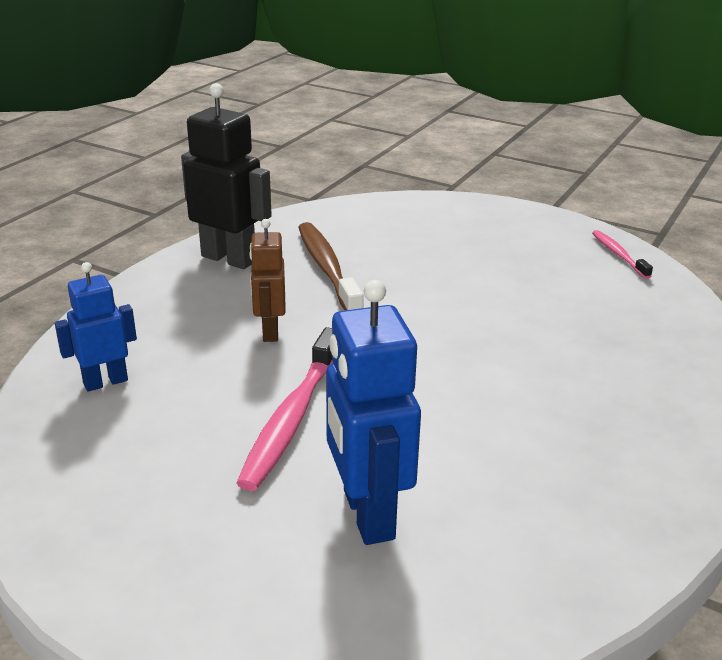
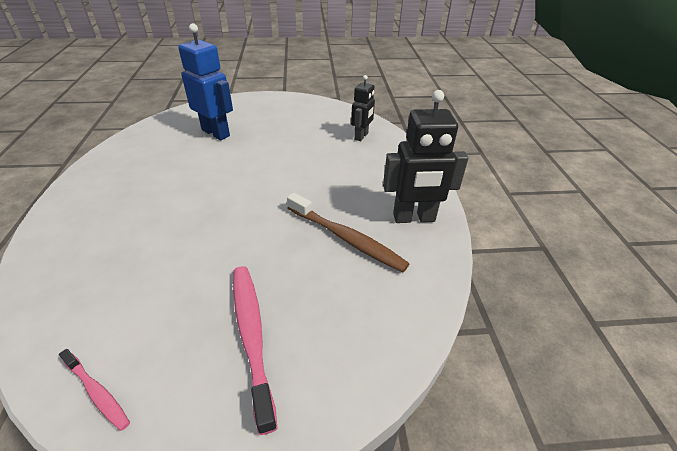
camera: 145 degrees right, 10 degrees up
blue robot [55,262,137,392] -> black robot [351,75,375,141]
pink toothbrush [237,327,333,491] -> pink toothbrush moved to [233,266,278,435]
brown robot [249,219,286,342] -> none

